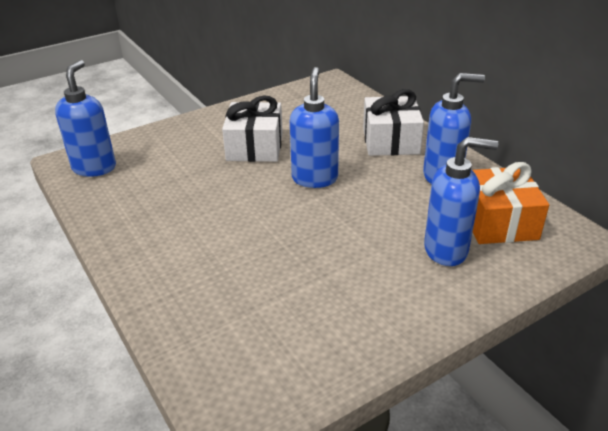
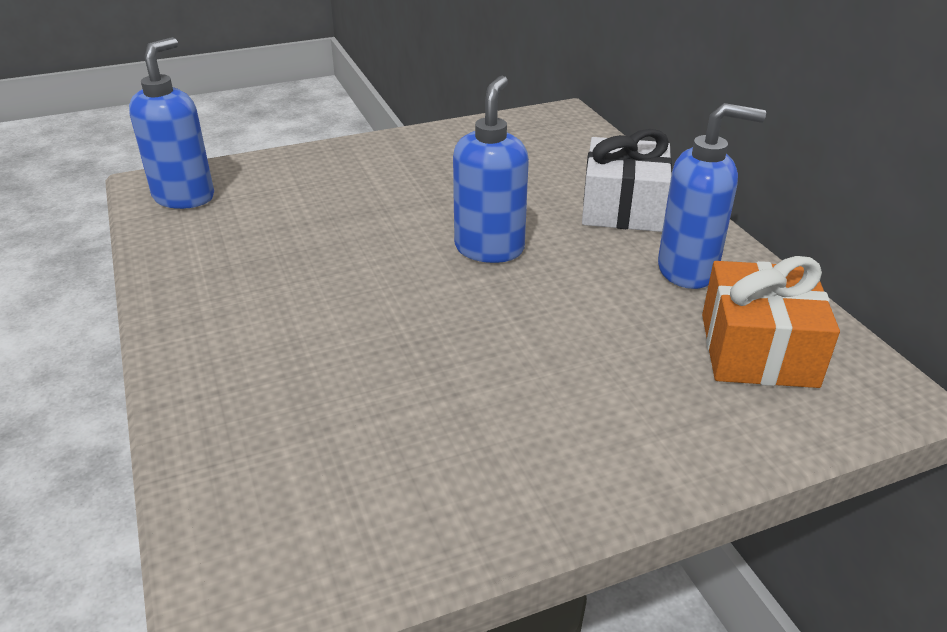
camera: 10 degrees right, 0 degrees up
white gift [222,95,283,162] -> none
blue soap dispenser [424,137,498,266] -> none

